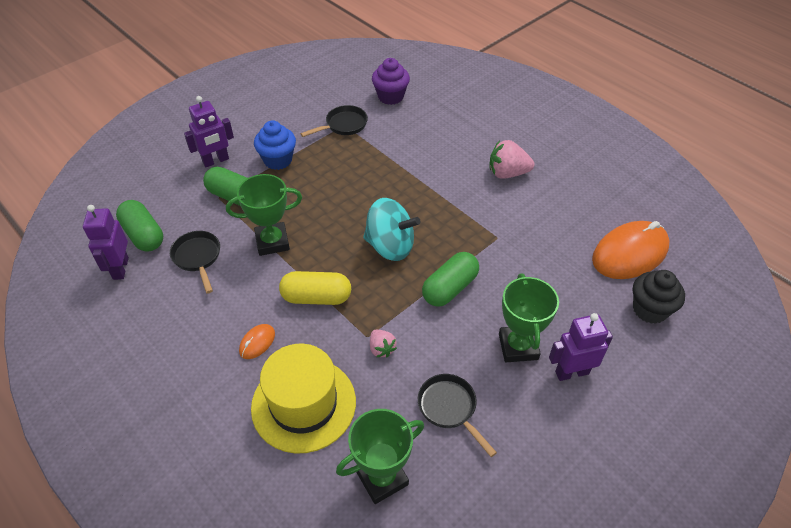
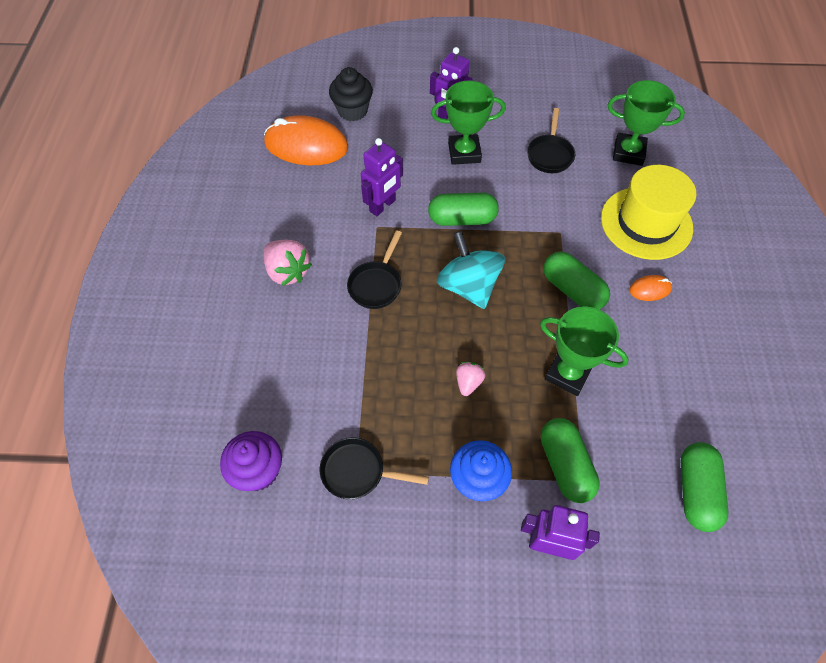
camera: 135 degrees left, 10 degrees up
purple robot [83,205,129,280] -> purple robot moved to [361,138,403,216]
black pan [170,231,220,293] -> black pan moved to [347,230,402,309]
yellow capsule [279,271,351,305] -> green capsule [543,252,610,309]
pink strawberry [370,330,397,358] -> pink strawberry moved to [456,362,485,396]
green trophy [499,273,559,362] -> green trophy turned 45 degrees clockwise [431,81,506,165]

